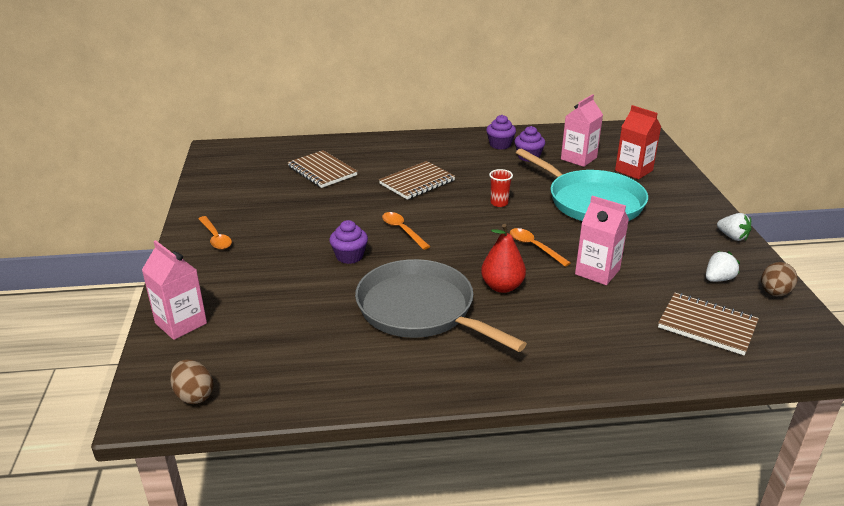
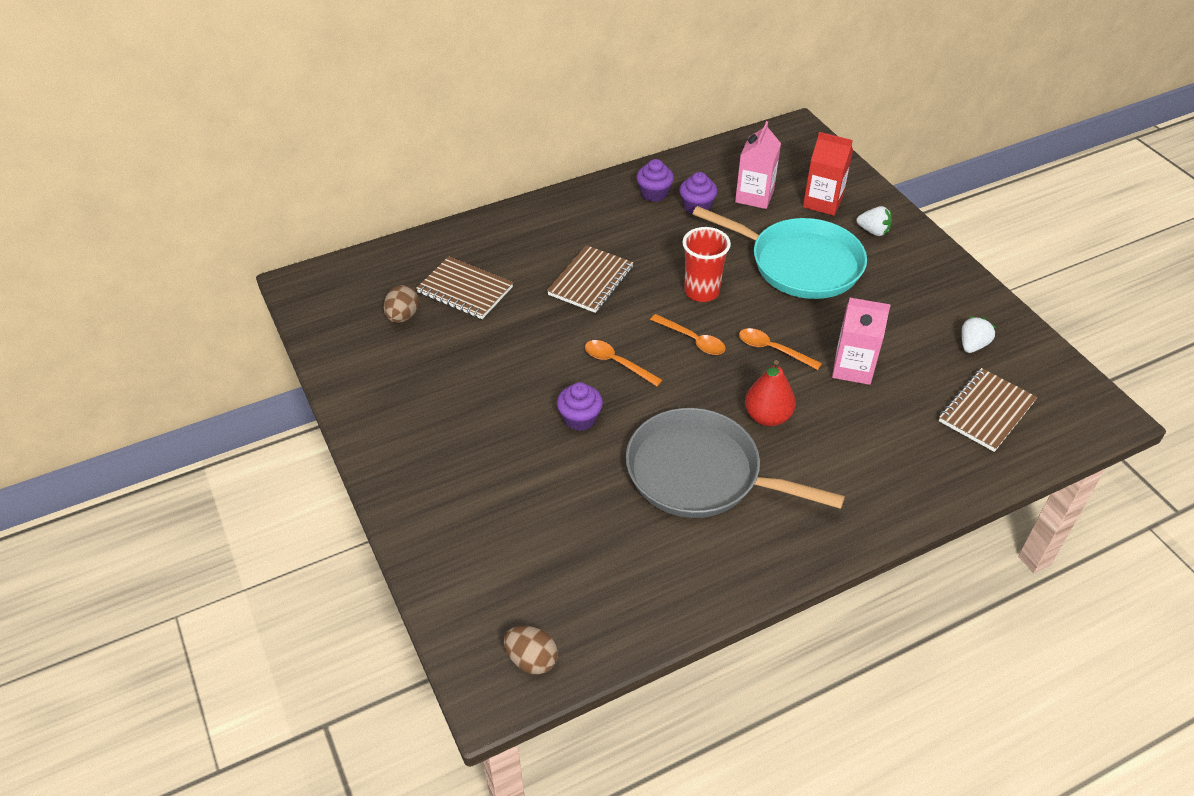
camera: 20 degrees left, 15 degrees up
pink carton [142,240,207,340] -> none
orange spoon [198,216,232,249] -> orange spoon moved to [650,314,725,355]
red cup [489,169,513,207] -> red cup [683,227,731,302], size x1.66
brown notebook [658,293,759,355] -> brown notebook turned 60 degrees counterclockwise [939,368,1037,452]
white strawberry [717,213,752,241] -> white strawberry moved to [856,206,892,236]
brown egg [761,262,798,296] -> brown egg moved to [384,285,419,323]

